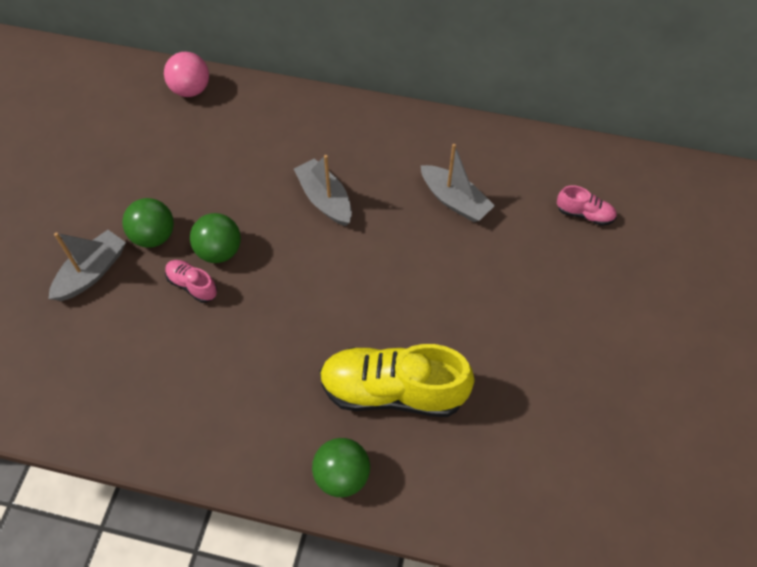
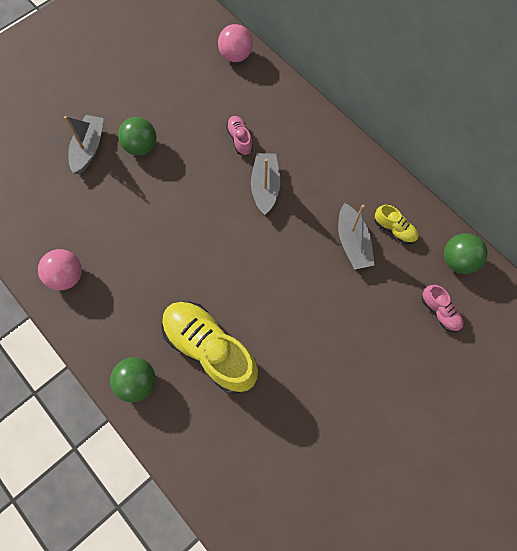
camera: 35 degrees right, 10 degrees up
grey boat [49,230,126,301] -> grey boat turned 60 degrees counterclockwise [64,115,104,174]
pink shoe [165,260,217,303] -> pink shoe moved to [226,116,253,155]
green ball [190,213,241,263] -> green ball moved to [444,233,488,274]
none -> pink ball [38,249,82,290]
none -> yellow shoe [375,205,419,244]

